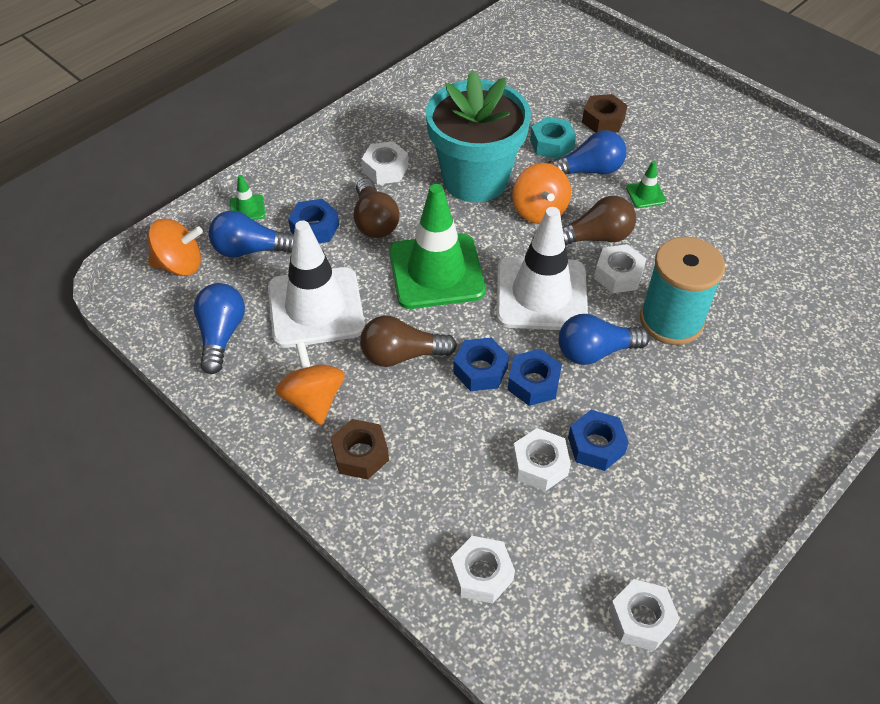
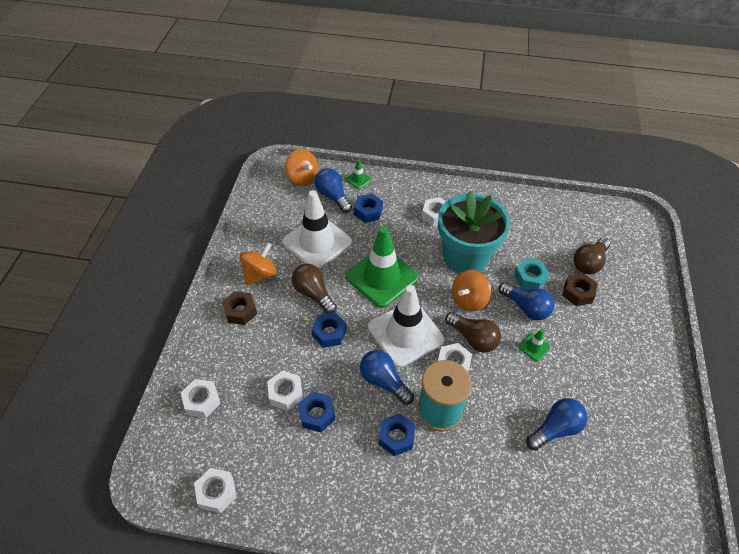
camera: 55 degrees right, 0 degrees up
blue light bulb [194,283,245,374] -> blue light bulb moved to [526,398,588,451]
brown light bulb [354,178,400,238] -> brown light bulb moved to [574,238,610,274]
blue nut [508,349,562,406] -> blue nut moved to [378,413,415,456]

